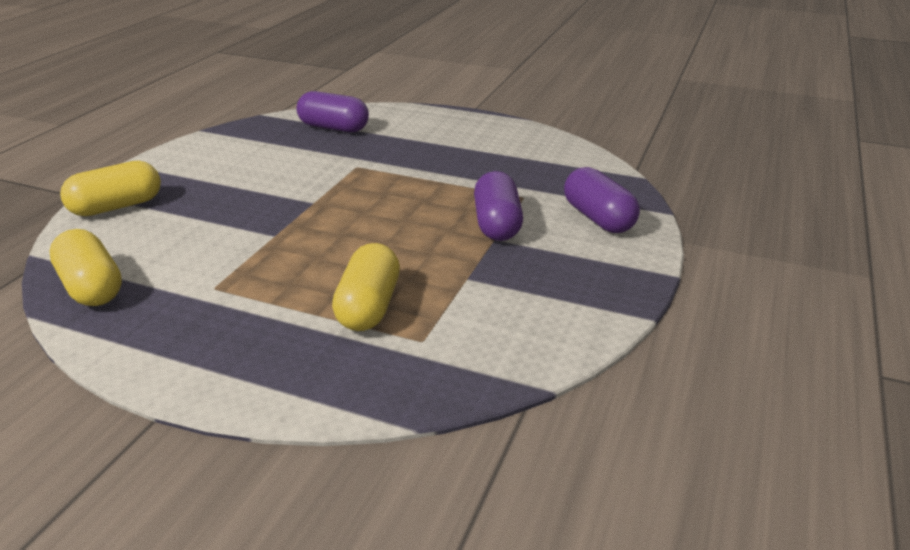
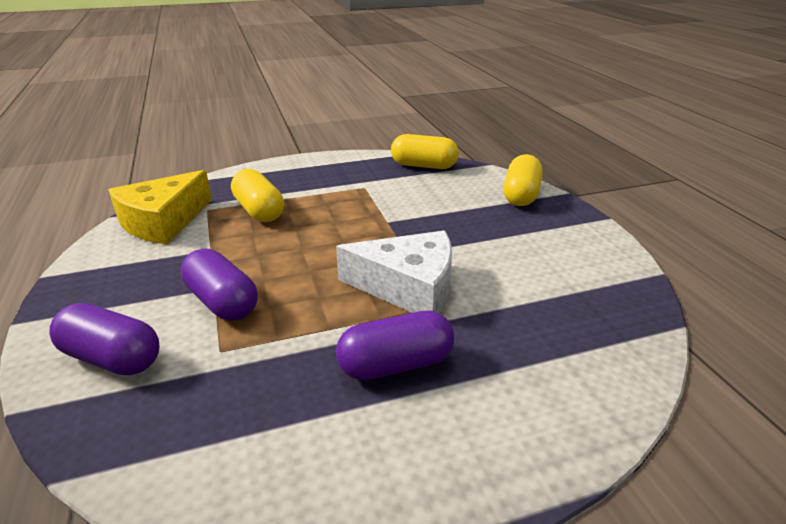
camera: 140 degrees right, 0 degrees up
purple capsule [297,91,369,132] -> purple capsule moved to [336,310,454,380]
none -> yellow cheese [109,170,212,245]
none -> white cheese [336,231,452,313]

